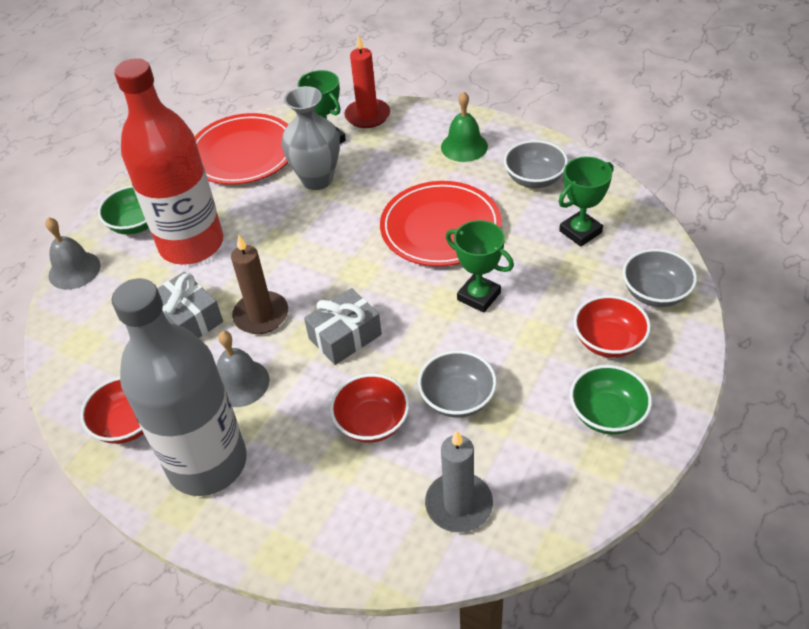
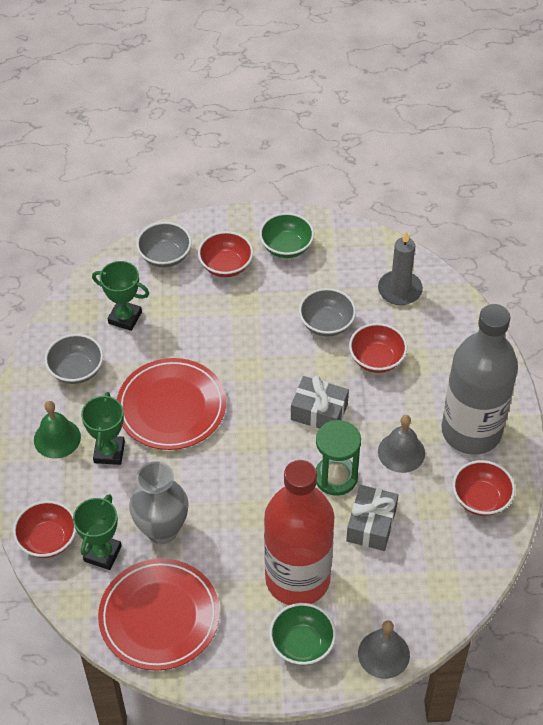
camera: 125 degrees left, 5 degrees up
brown candle [231,235,288,334] -> green hourglass [316,420,361,496]
red candle [344,34,390,128] -> red bowl [13,501,76,558]
green trophy [446,220,514,313] -> green trophy moved to [81,392,125,465]

